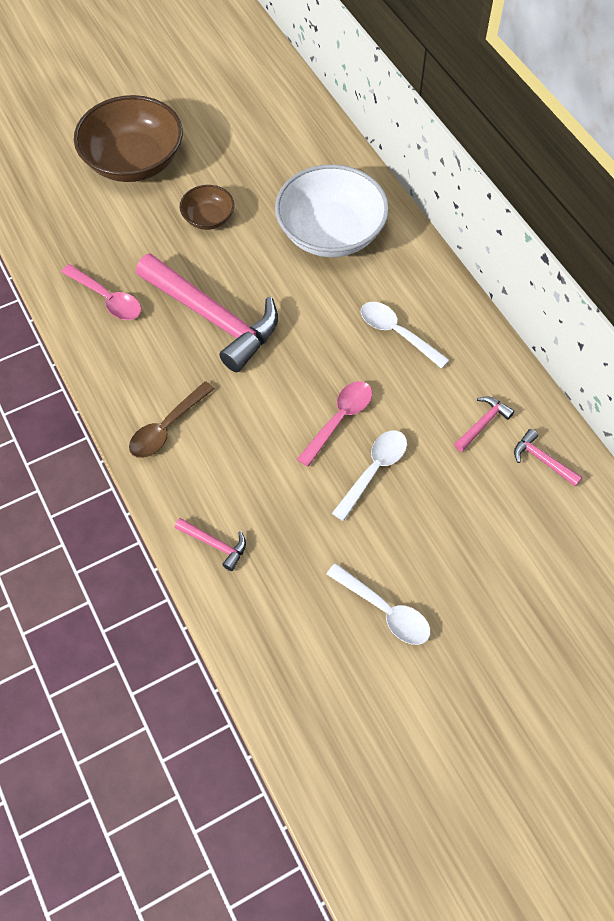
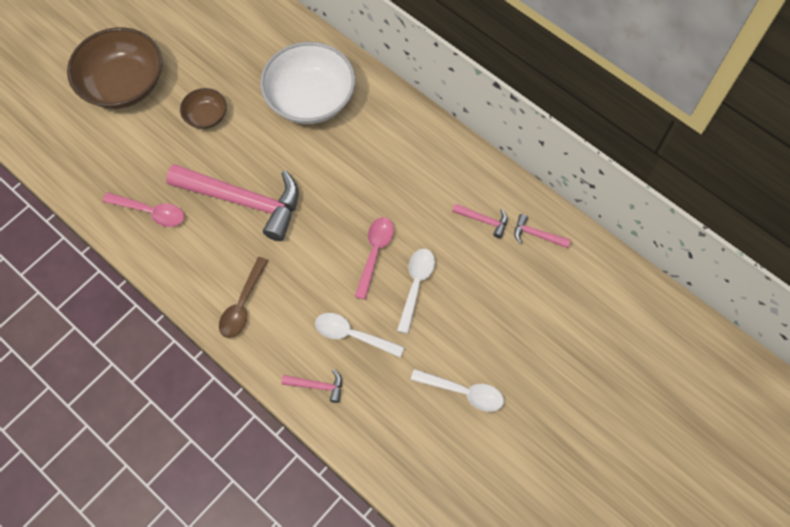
camera: 20 degrees left, 5 degrees up
white spoon [361,302,449,369] -> white spoon moved to [315,313,404,357]
pink hammer [454,397,514,452] -> pink hammer turned 90 degrees clockwise [452,203,508,238]

